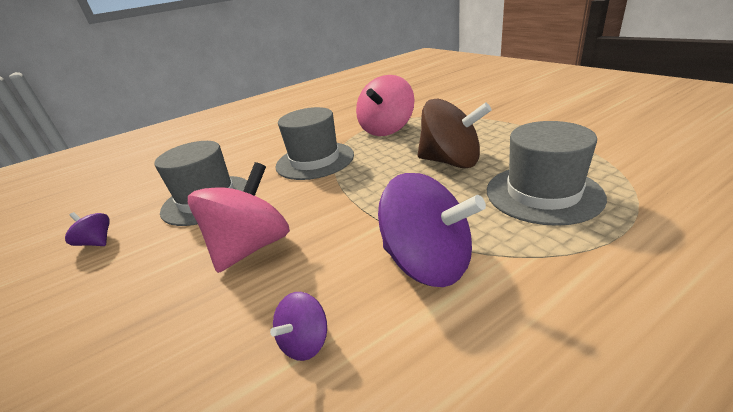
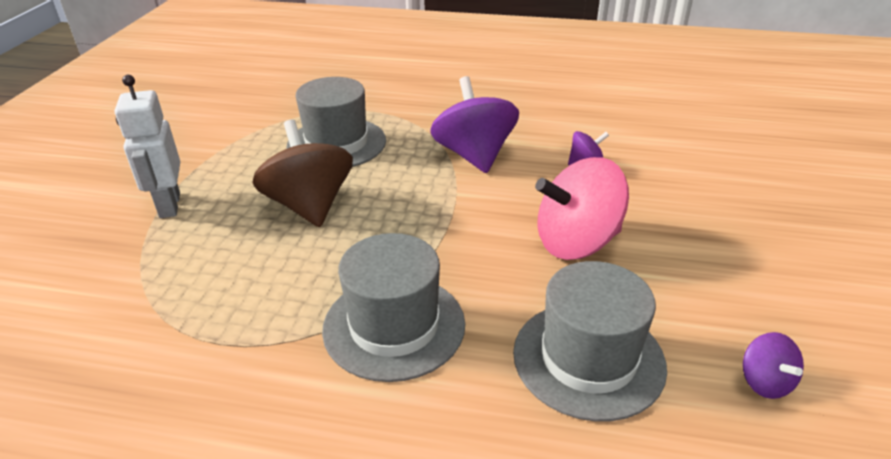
camera: 140 degrees left, 5 degrees up
pink spinning top [356,75,414,136] -> none
none -> white robot [115,75,180,218]

